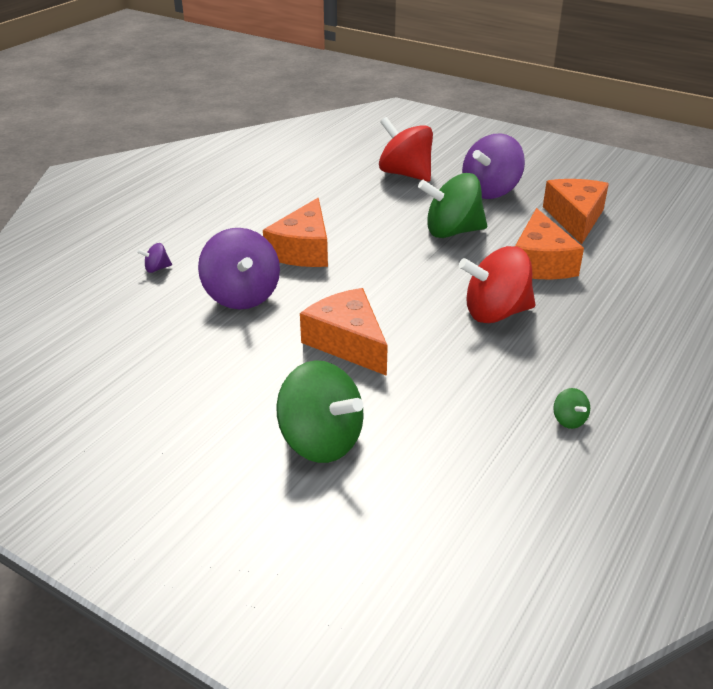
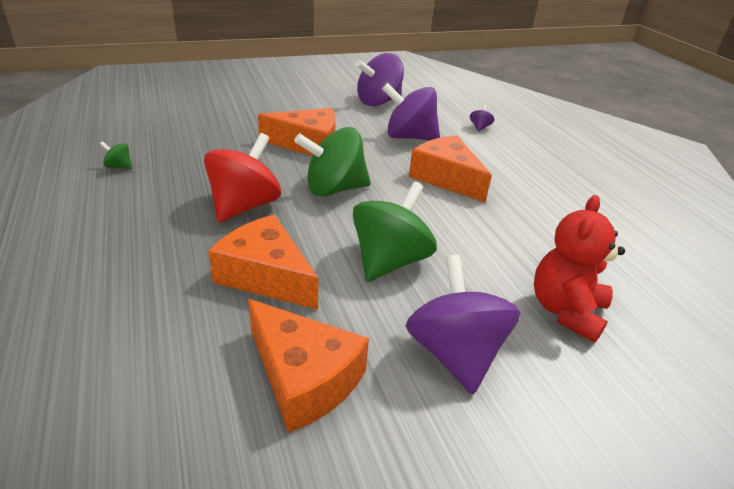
camera: 125 degrees right, 0 degrees up
green spinning top [276,360,364,463] -> green spinning top moved to [294,127,371,197]
red spinning top [379,117,433,182] -> red teddy bear [534,195,625,343]
none -> purple spinning top [356,53,404,106]

